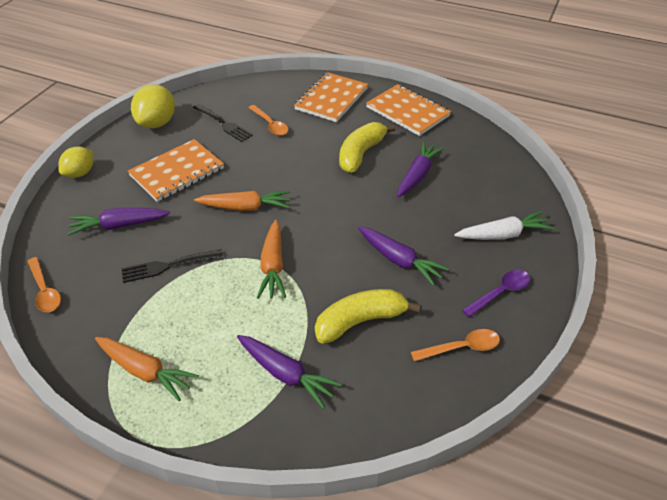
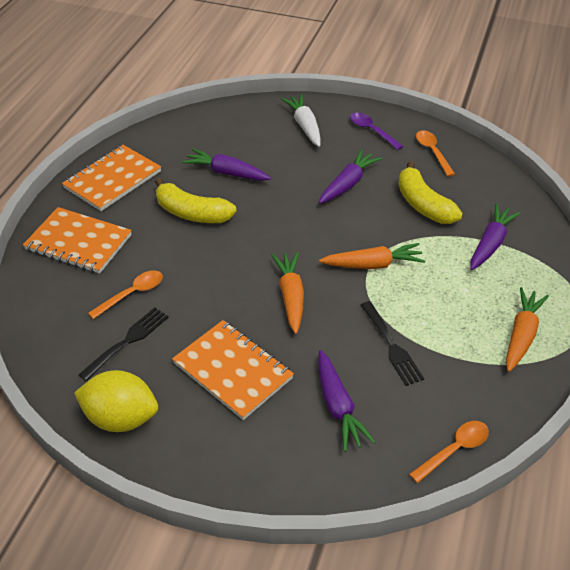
camera: 95 degrees left, 0 degrees up
yellow lemon [58,146,93,178] -> none

